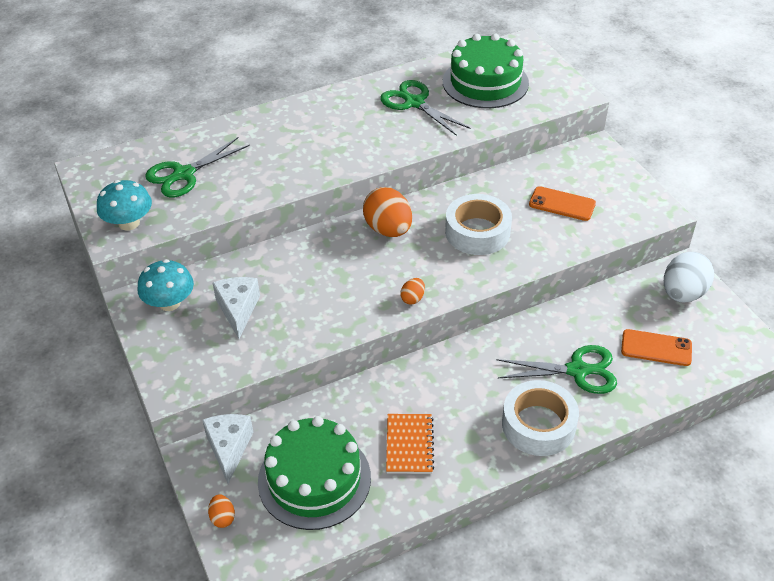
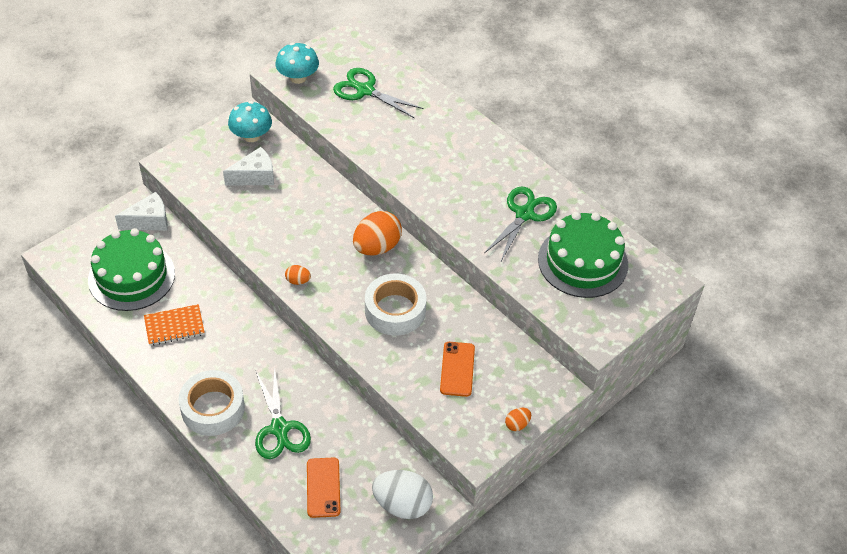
camera: 70 degrees right, 5 degrees up
orange egg [208,495,235,528] -> orange egg moved to [505,408,531,431]

